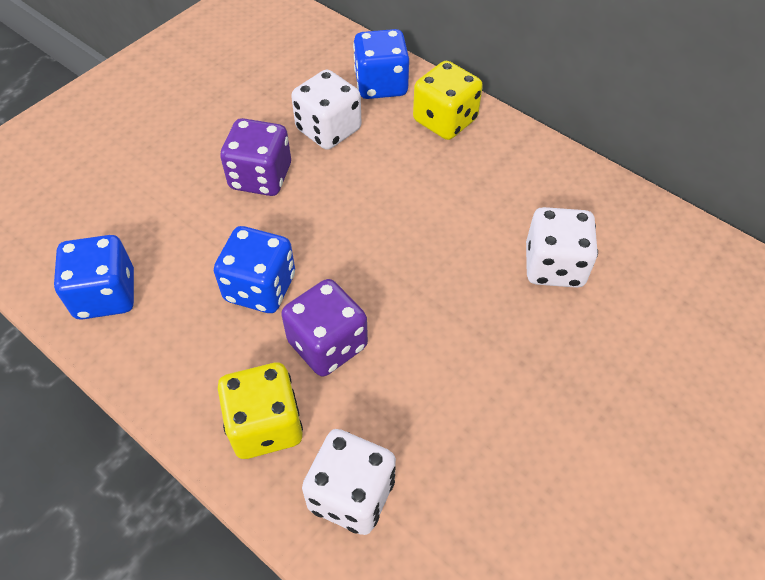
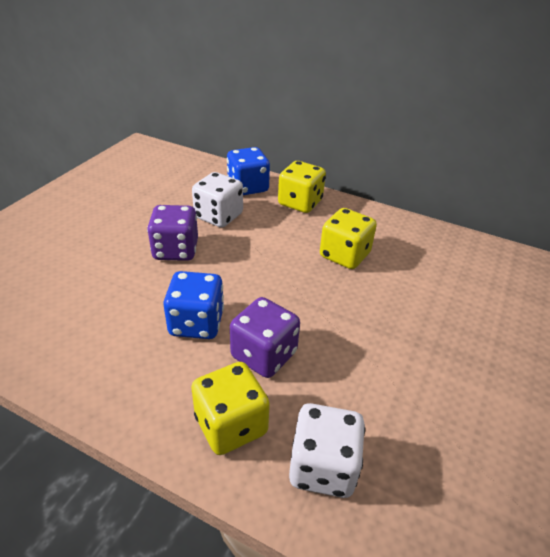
camera: 15 degrees left, 15 degrees down
blue dice [54,235,134,320] -> none
white dice [526,207,598,288] -> none
none -> yellow dice [320,208,377,269]

